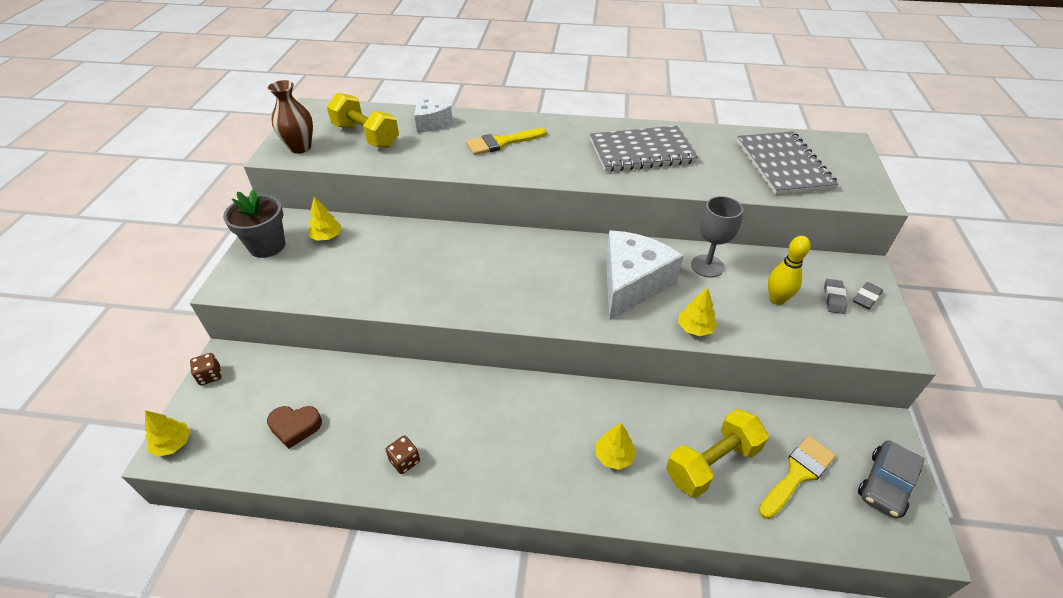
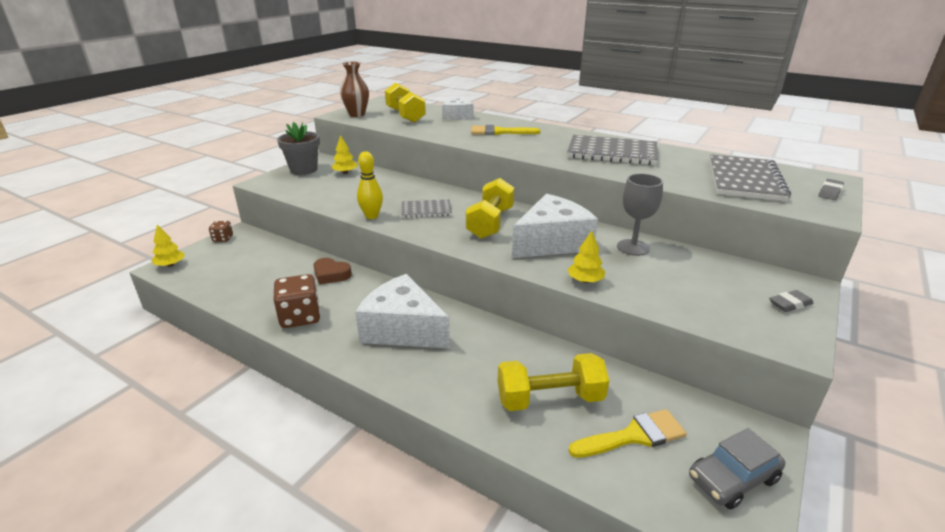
camera: 25 degrees right, 15 degrees down
brown heart [267,406,322,449] -> brown heart moved to [313,258,352,284]
brown dice [385,435,420,474] -> brown dice [274,274,320,328], size x1.85
yellow tree [596,423,636,470] -> none
yellow bowling pin [768,236,810,305] -> yellow bowling pin moved to [357,151,383,219]
grey eraser [824,279,847,314] -> grey eraser moved to [819,179,844,200]
none -> white cheese [355,274,450,349]
none -> grey notebook [402,199,452,218]
none -> yellow dumbbell [466,178,514,239]

